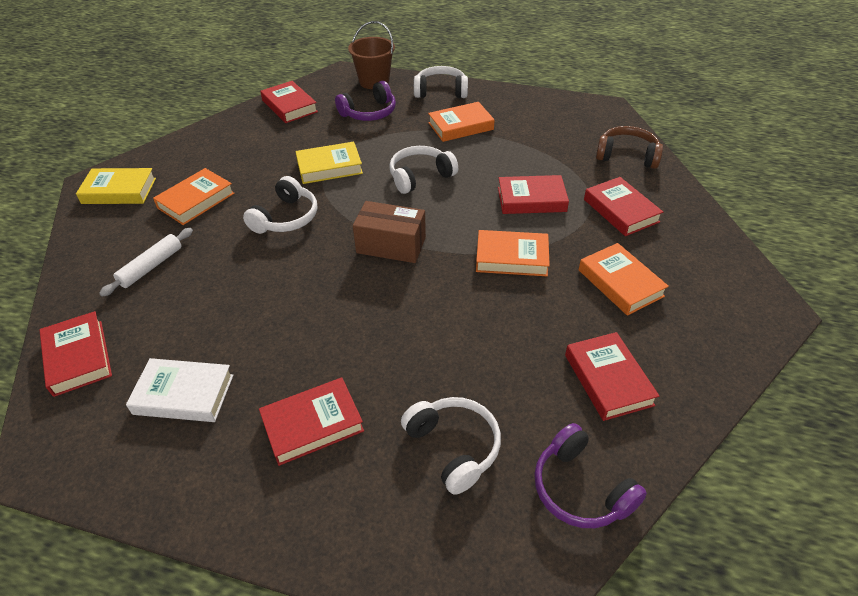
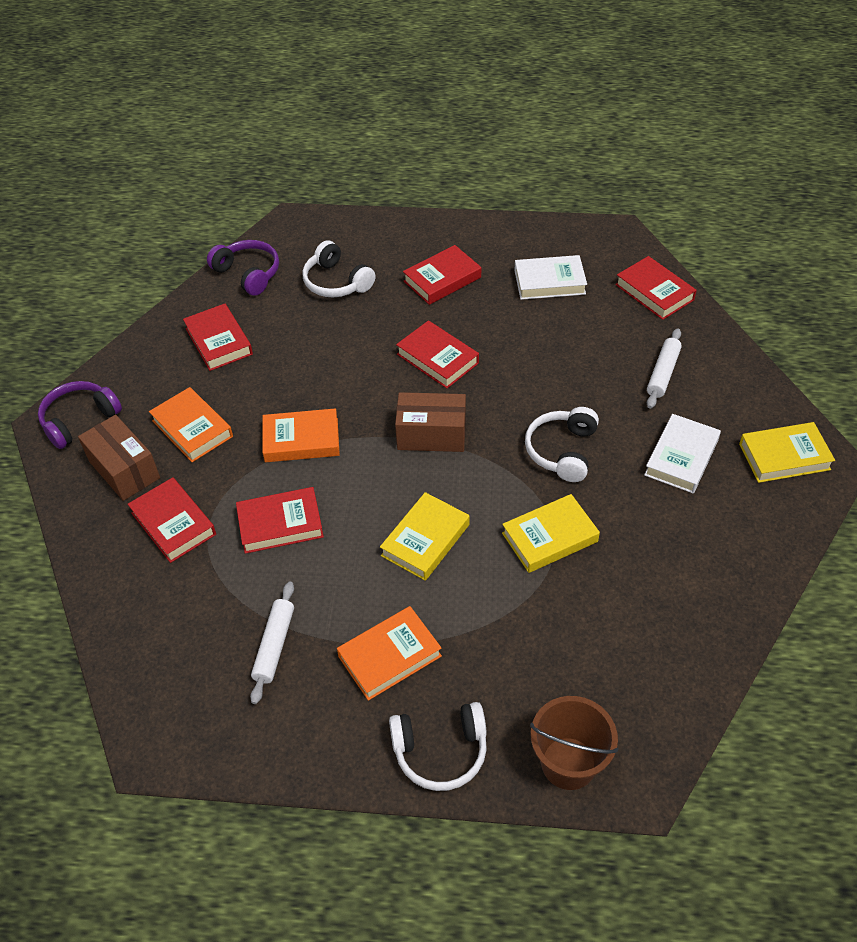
camera: 170 degrees right, 5 degrees up
orange book [153,168,235,225] -> white book [644,414,721,493]
red book [260,81,318,123] -> red book moved to [396,320,479,388]
purple headphones [335,81,396,121] -> purple headphones moved to [38,381,122,449]
white headphones [389,146,458,194] -> yellow book [380,492,470,581]
brown headphones [596,126,663,169] -> none
none -> brown box [78,415,160,501]
none -> white rolling pin [250,581,294,704]

